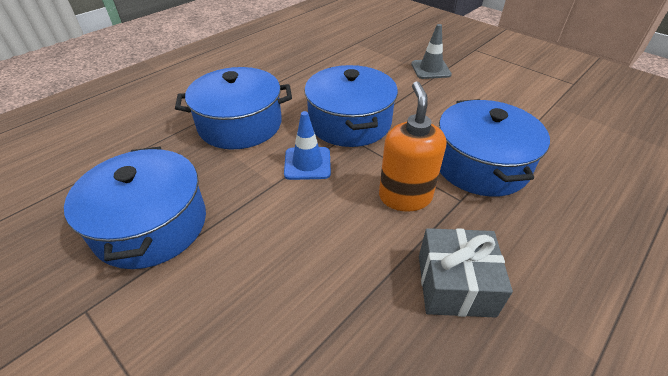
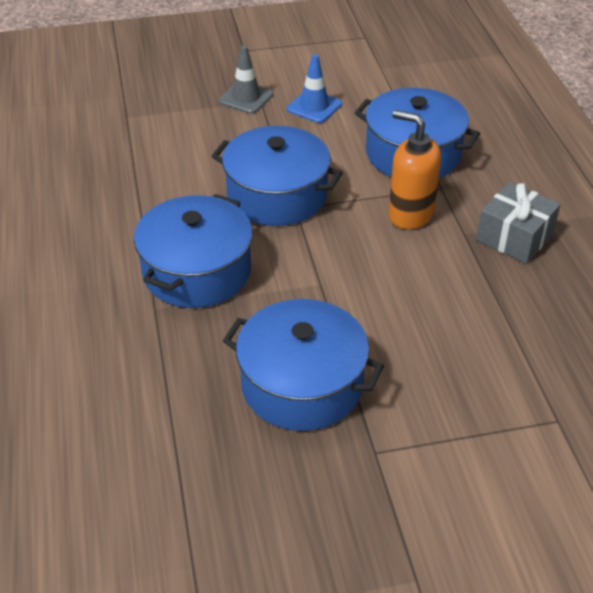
camera: 55 degrees left, 0 degrees up
blue traffic cone [284,111,331,180] -> blue traffic cone moved to [287,54,342,123]

